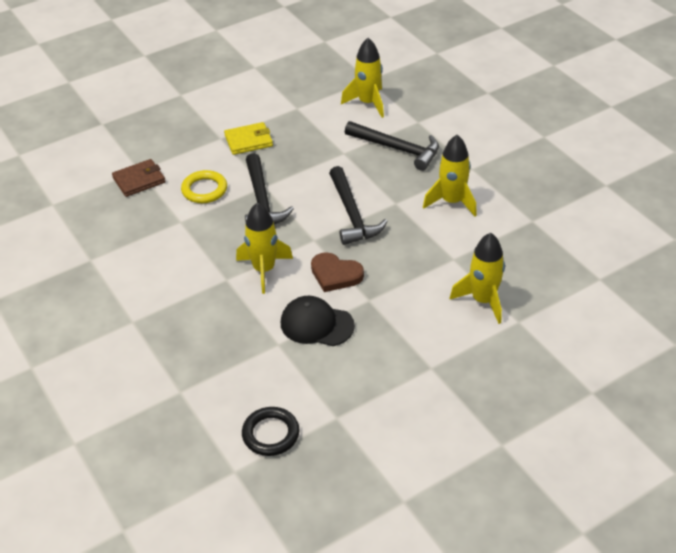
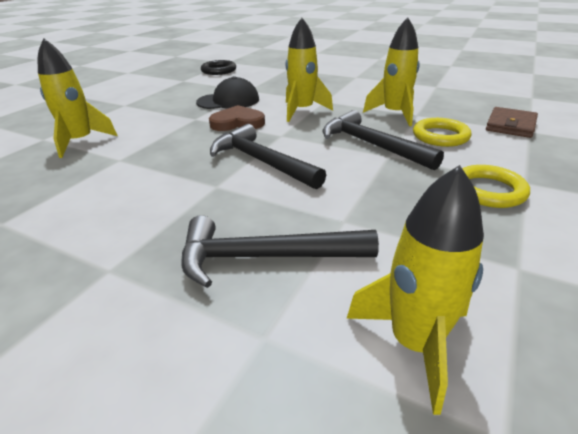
camera: 150 degrees right, 10 degrees down
yellow wallet [224,122,273,155] -> yellow ring [462,165,530,208]
yellow rocket [423,135,477,216] -> yellow rocket moved to [363,17,420,126]

